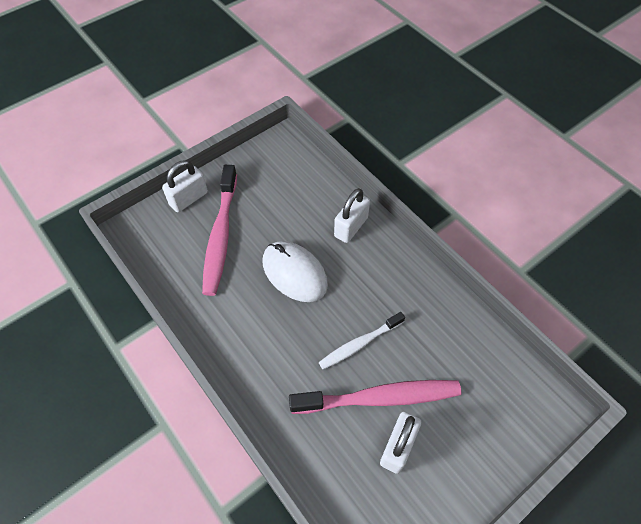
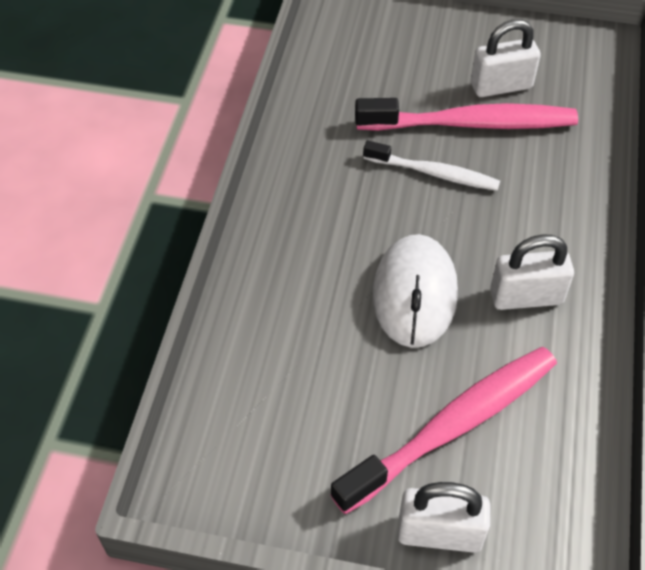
camera: 130 degrees left, 5 degrees down
pink toothbrush [289,380,462,414] -> pink toothbrush turned 135 degrees clockwise [355,98,578,131]
white padlock [334,188,370,243] -> white padlock moved to [490,234,574,310]

